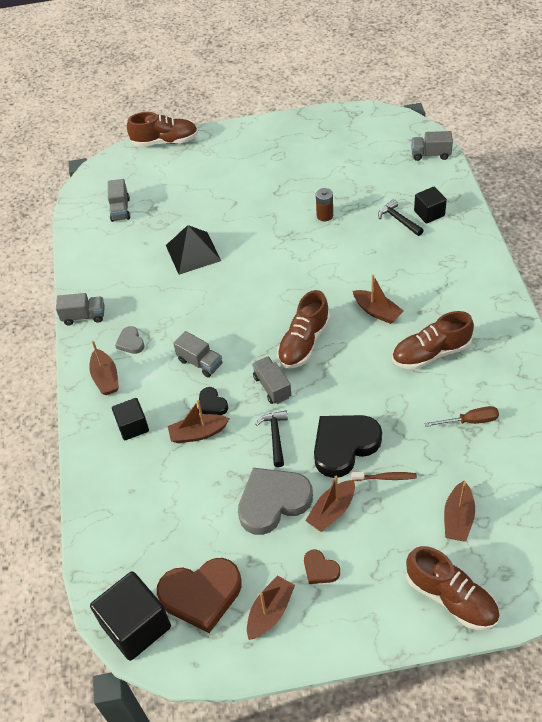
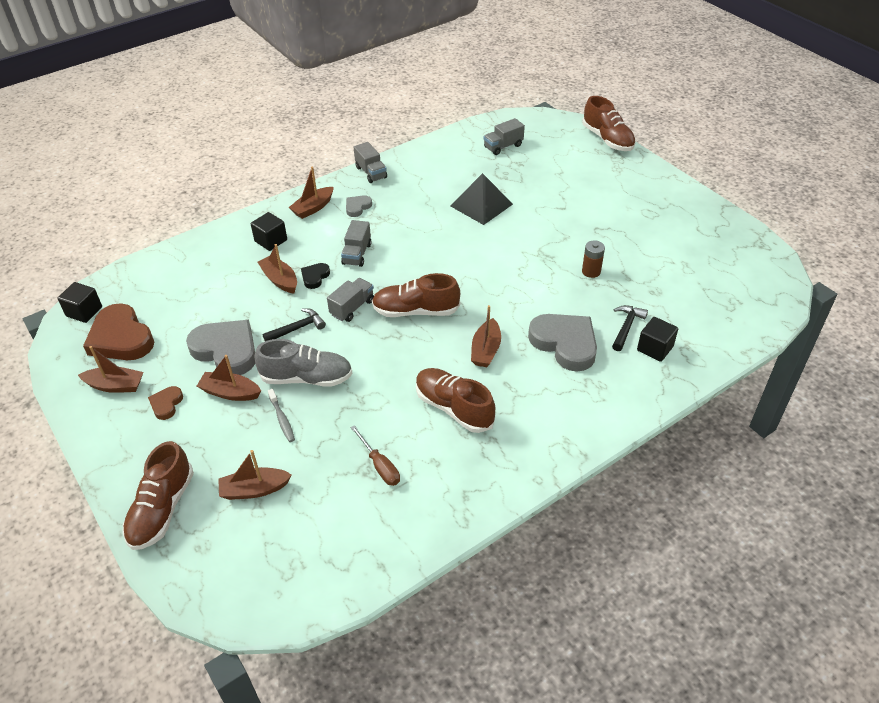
camera: 60 degrees right, 5 degrees down
black cube [90,571,171,661] -> black cube [57,282,102,323], size x0.59
black heart [314,415,382,478] -> grey shoe [255,339,353,387]
brown toothbrush [351,472,417,481] -> grey toothbrush [268,389,295,442]
grey truck [411,131,453,161] -> none
none -> grey heart [528,314,597,372]

